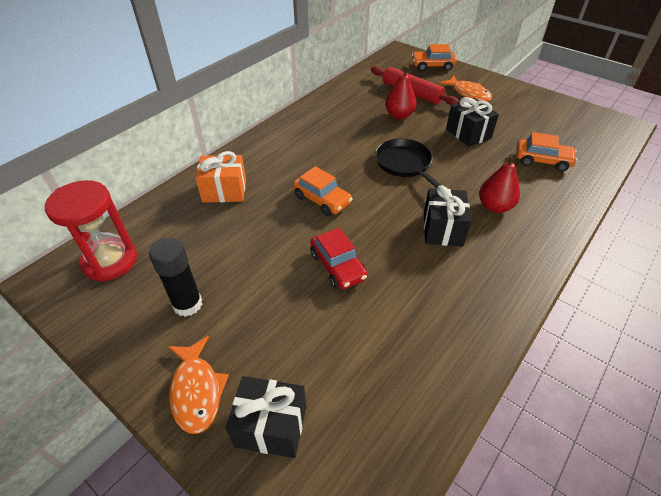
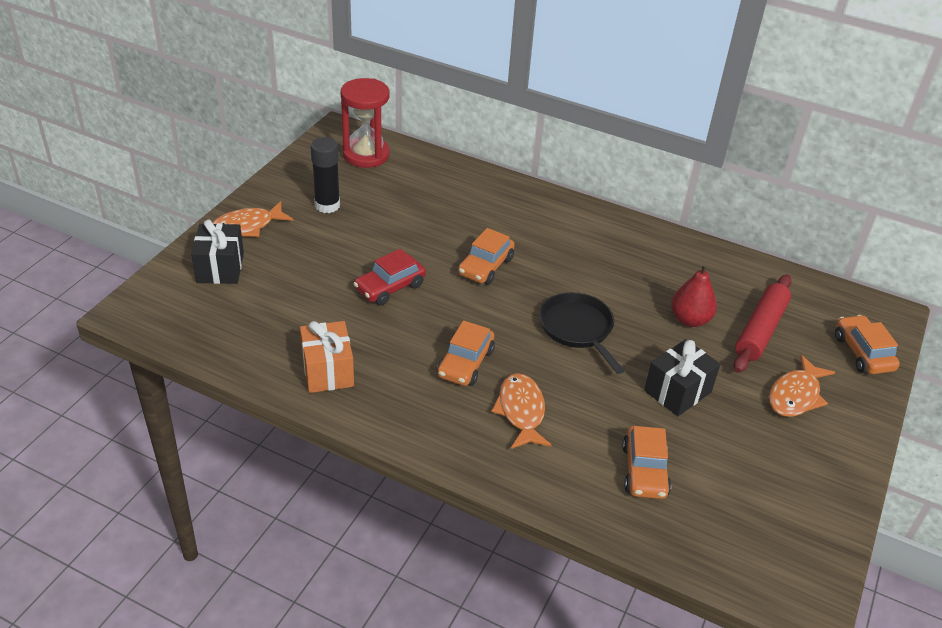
camera: 75 degrees right, 5 degrees down
orange gift [195,151,246,203] -> orange gift moved to [300,321,354,393]
black pan [375,138,441,188] -> black pan turned 75 degrees counterclockwise [539,292,625,374]
black gift [424,185,471,247] -> orange car [437,320,495,386]
red pear [479,154,520,213] -> orange fish [491,373,552,449]

